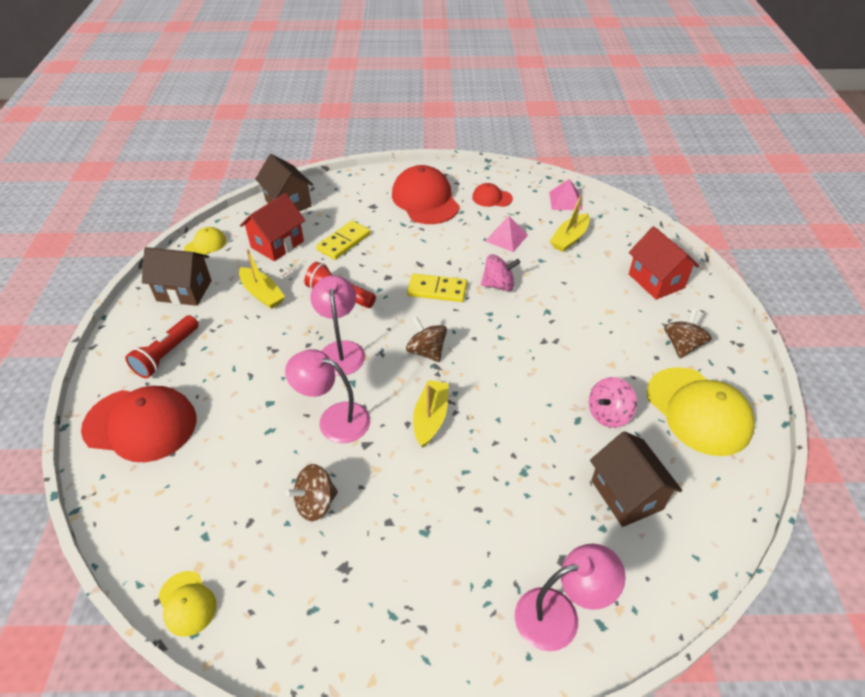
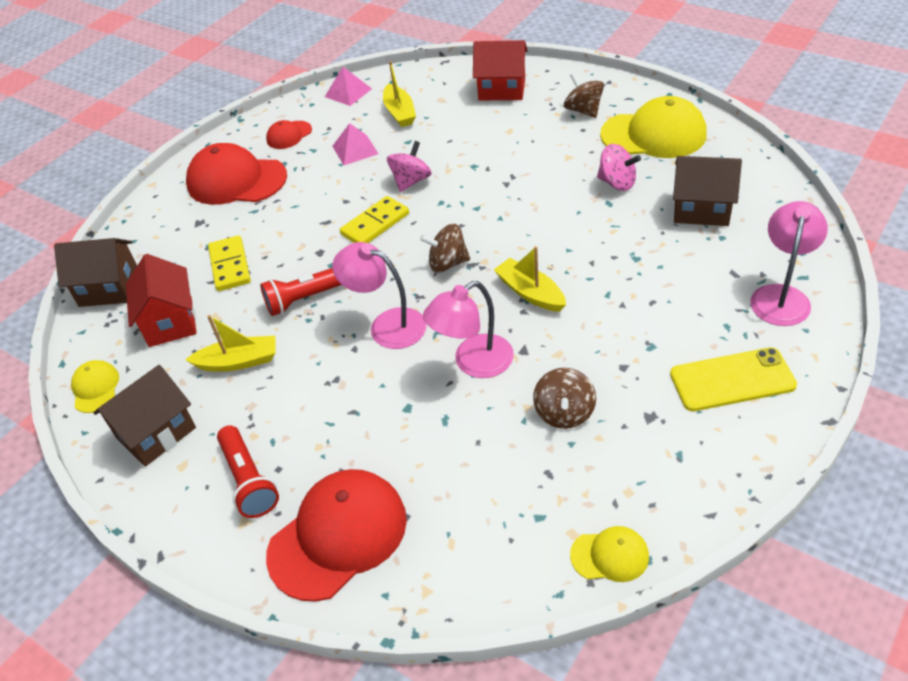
camera: 50 degrees left, 0 degrees up
pink spinning top [589,377,637,428] -> pink spinning top turned 60 degrees counterclockwise [597,144,641,191]
none -> yellow phone [670,347,797,411]

